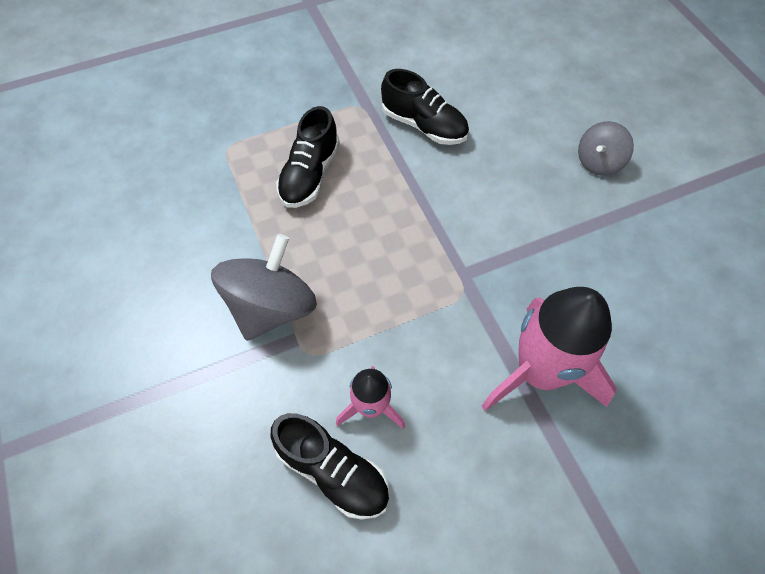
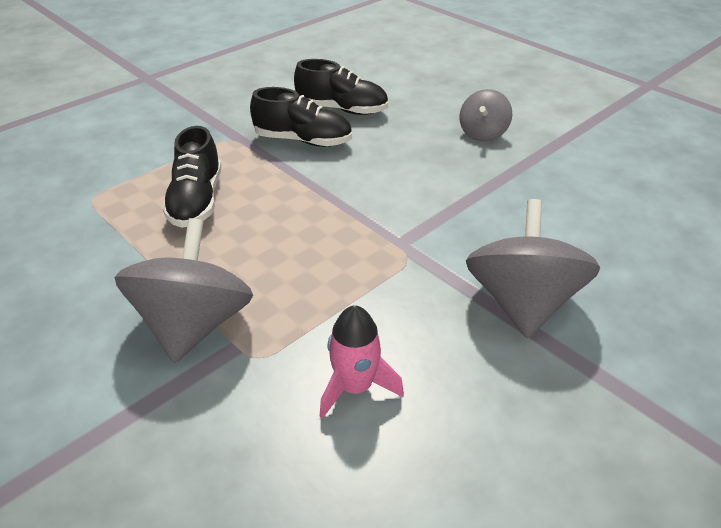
camera: 20 degrees left, 20 degrees down
black shoe [271,413,389,520] -> black shoe moved to [294,59,388,115]
pink rocket [482,287,617,411] -> grey spinning top [466,199,600,338]

